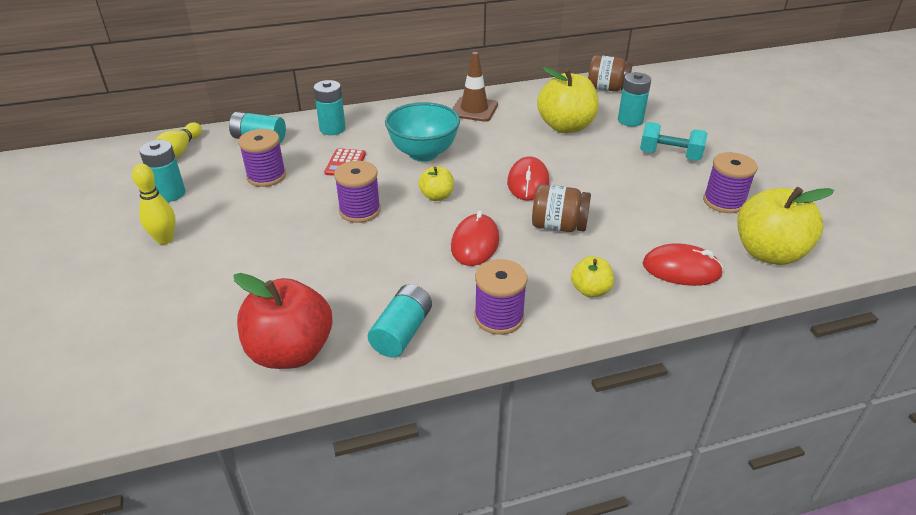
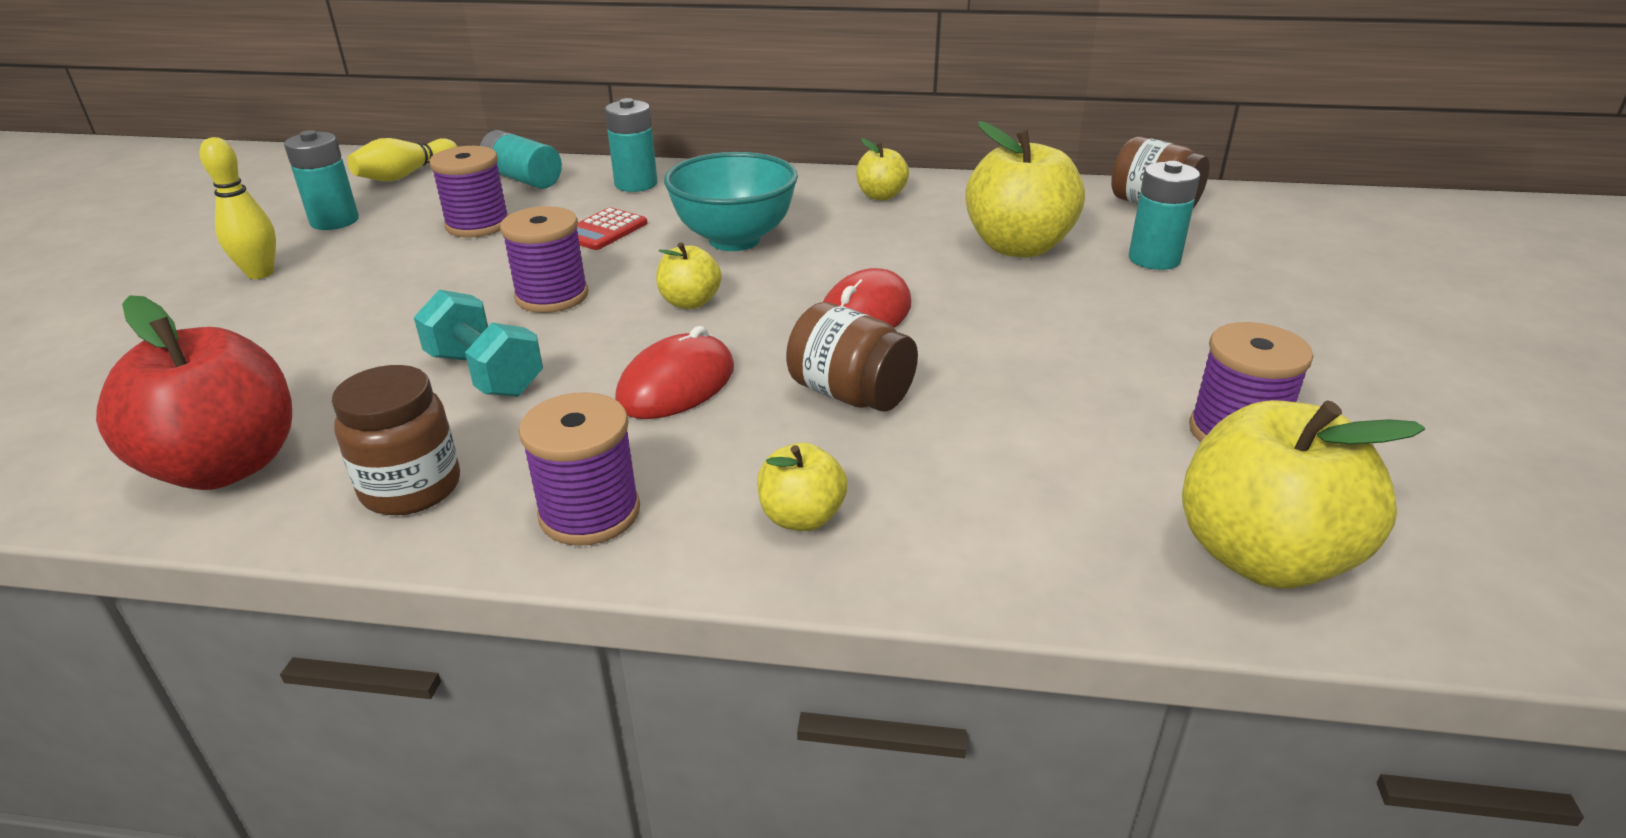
camera: 25 degrees right, 5 degrees down
turquoise battery [368,284,432,358] -> brown jar [331,365,460,515]
brown traffic cone [452,52,498,122] -> yellow apple [856,138,909,200]
turquoise dumbbell [640,122,708,161] -> turquoise dumbbell moved to [414,290,543,397]
red mouse [643,243,724,286] -> none

